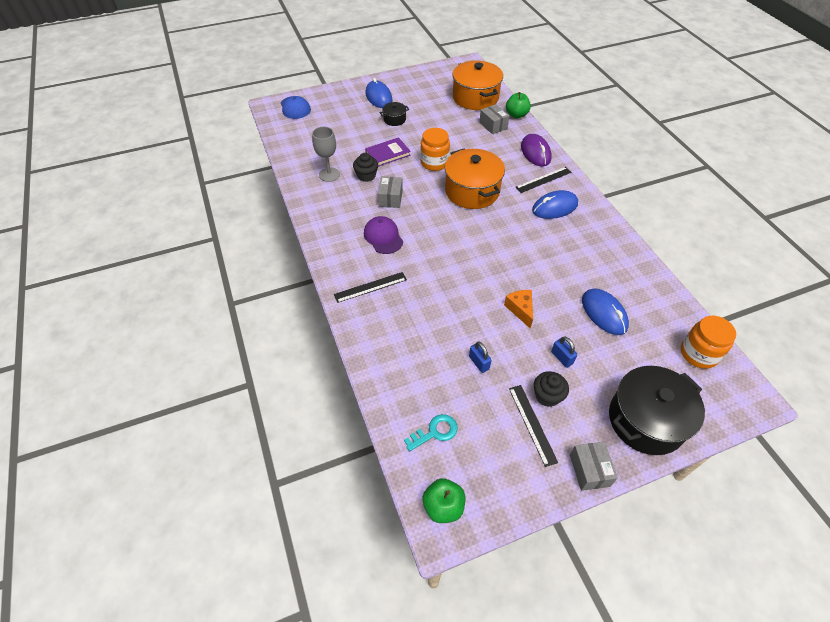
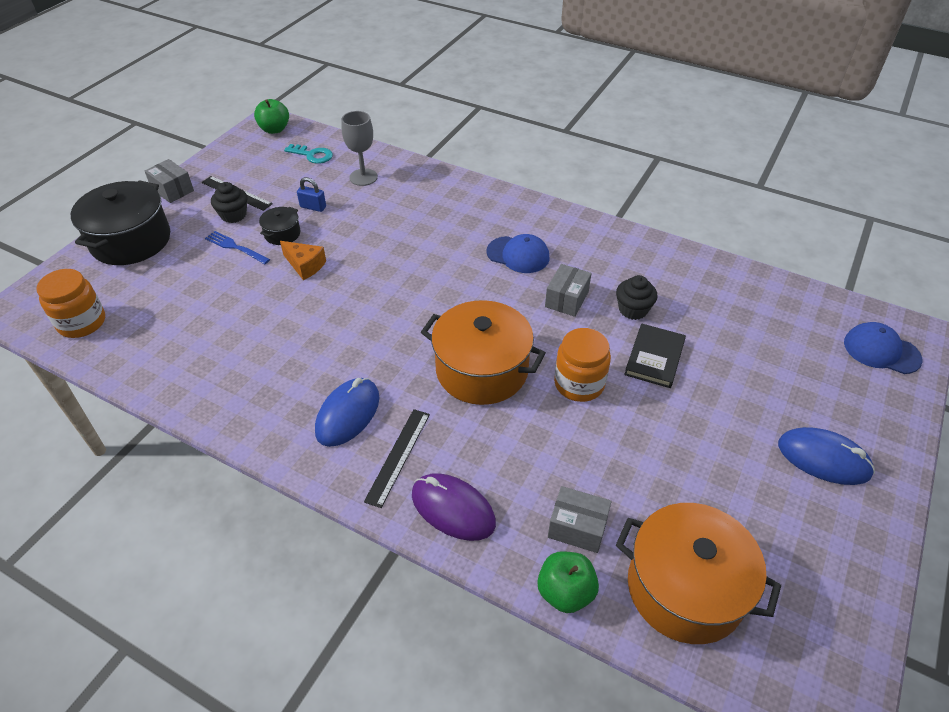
camera: 140 degrees right, 5 degrees down
grey goblet [312,126,340,182] -> grey goblet moved to [341,111,378,186]
black ruler [334,272,407,303] -> none
purple cap [364,216,403,254] -> blue cap [487,234,550,273]
purple book [365,137,411,167] -> black book [624,323,686,388]
grey box [378,176,403,208] -> grey box turned 60 degrees clockwise [545,264,592,317]
black pot [379,102,409,126] -> black pot moved to [259,207,300,245]
turquoise key [404,414,458,451] -> turquoise key turned 90 degrees counterclockwise [284,144,333,164]
blue padlock [551,337,577,368] -> blue fork [205,231,270,264]
blue mouse [582,288,629,335] -> none

